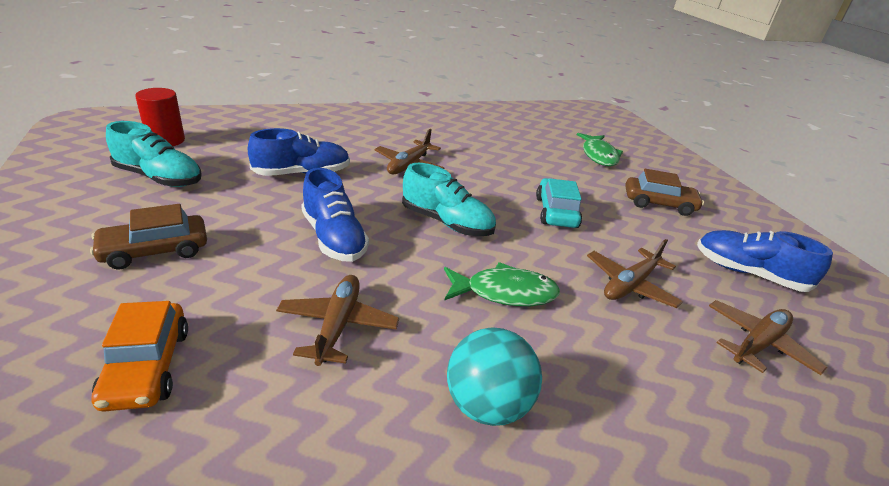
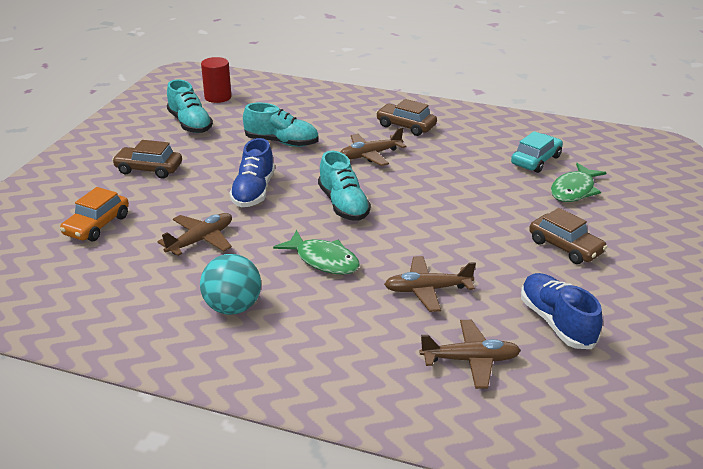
camera: 40 degrees right, 0 degrees up
blue shoe [248,128,350,176] -> turquoise shoe [243,103,318,147]
turquoise car [536,178,582,228] -> turquoise car moved to [511,131,563,173]
none -> brown car [376,99,437,136]

